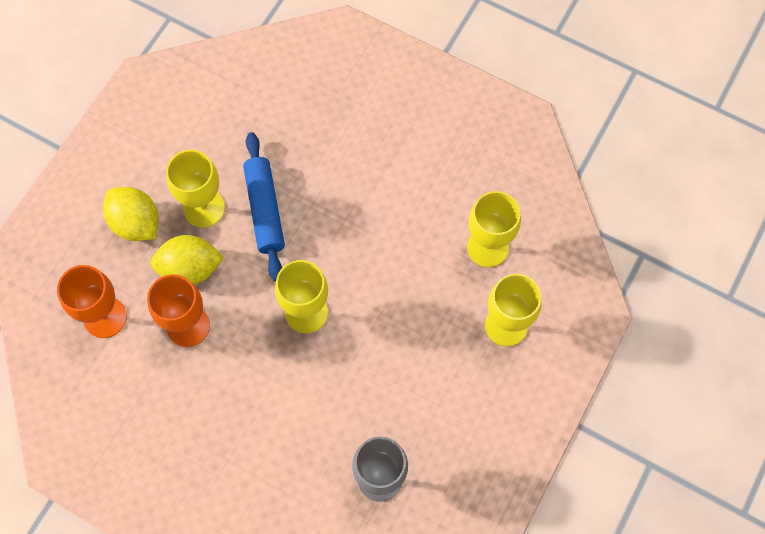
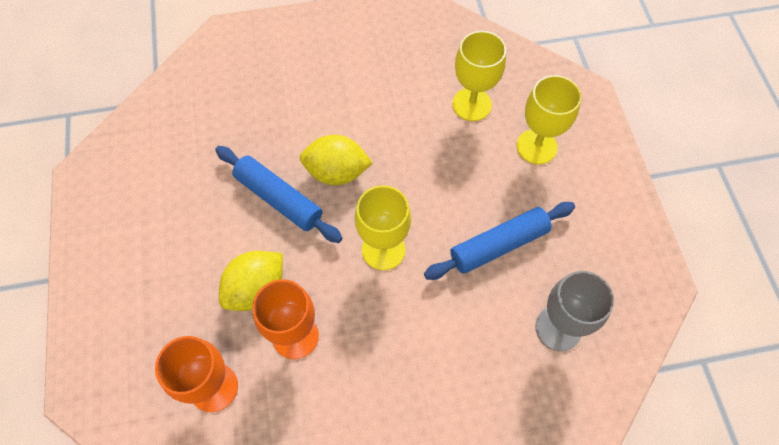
camera: 40 degrees left, 5 degrees down
yellow lemon [103,187,159,241] -> yellow lemon moved to [300,135,373,185]
yellow goblet [166,150,225,228] -> none
none -> blue rolling pin [424,202,575,280]

